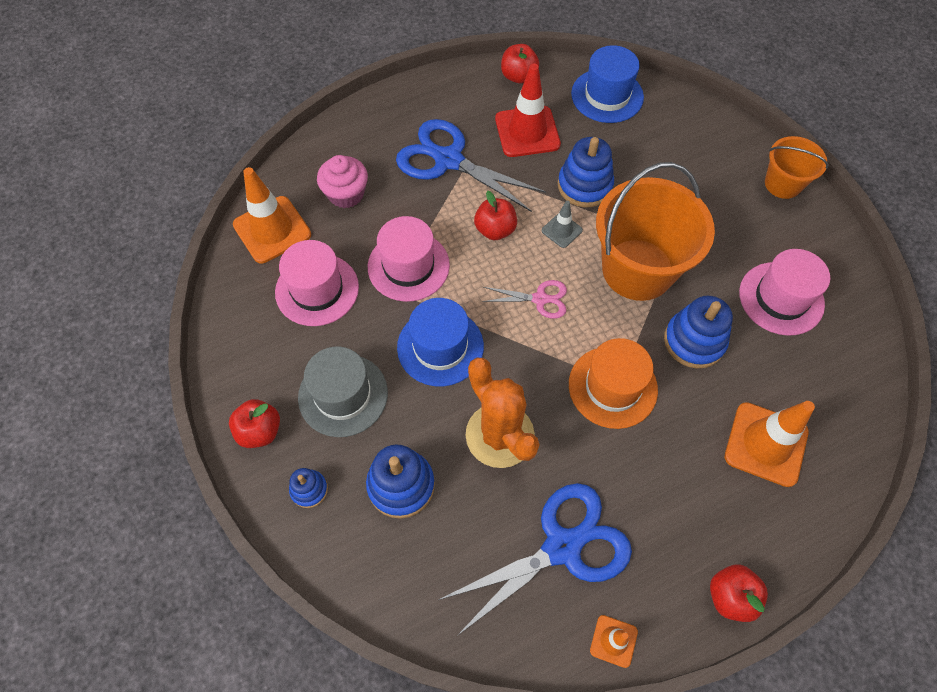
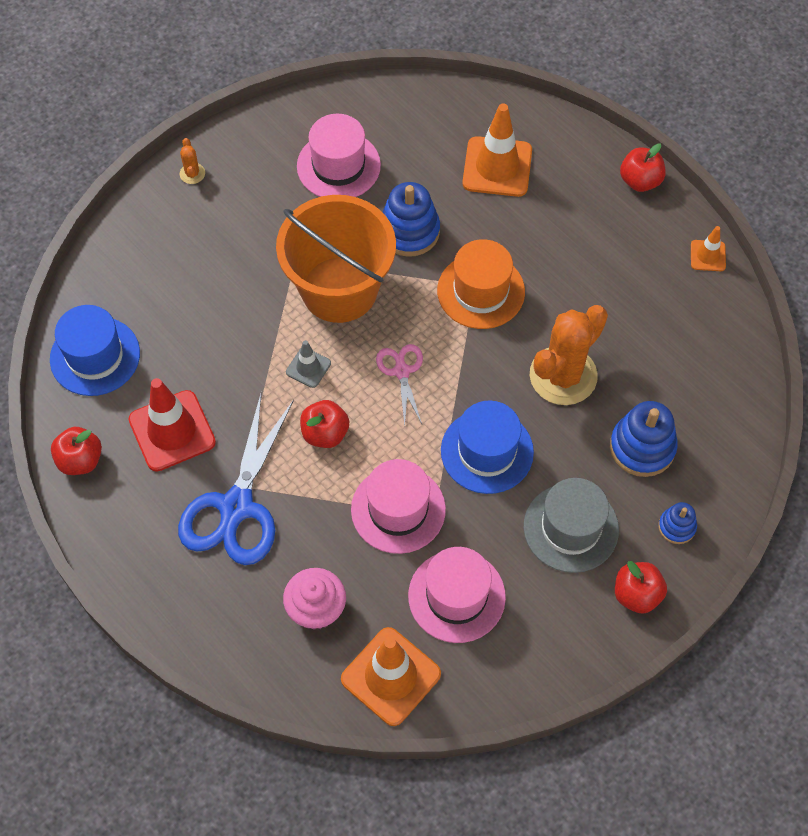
camera: 105 degrees left, 0 degrees up
blue scissors [439,483,632,636] -> none
blue stacking toy [558,137,614,207] -> none
orange bucket [765,136,829,199] -> orange cactus [180,138,205,184]

